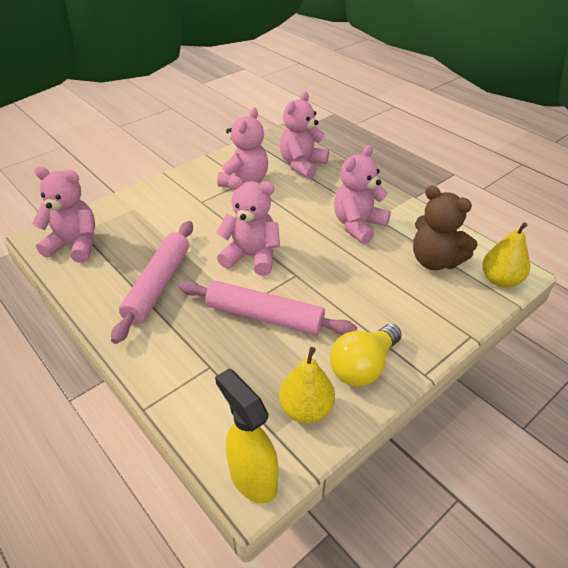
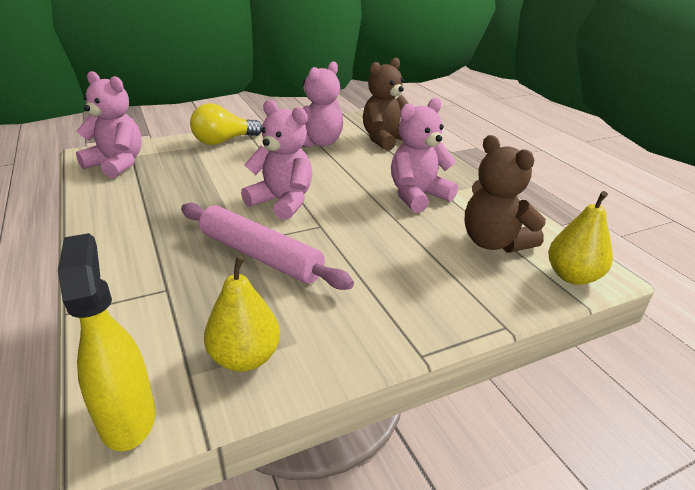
camera: 15 degrees right, 10 degrees down
pink rolling pin [111,221,193,344] -> none
pink teddy bear [280,91,329,179] -> brown teddy bear [363,57,409,151]
yellow light bulb [330,324,402,387] -> yellow light bulb moved to [190,103,262,145]

